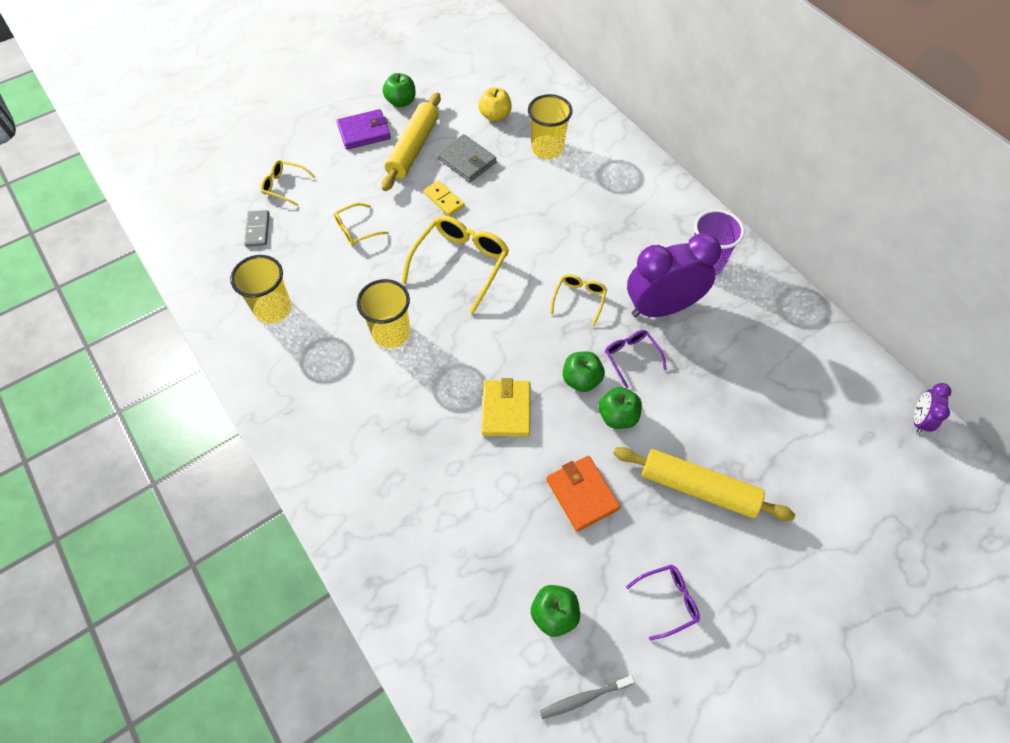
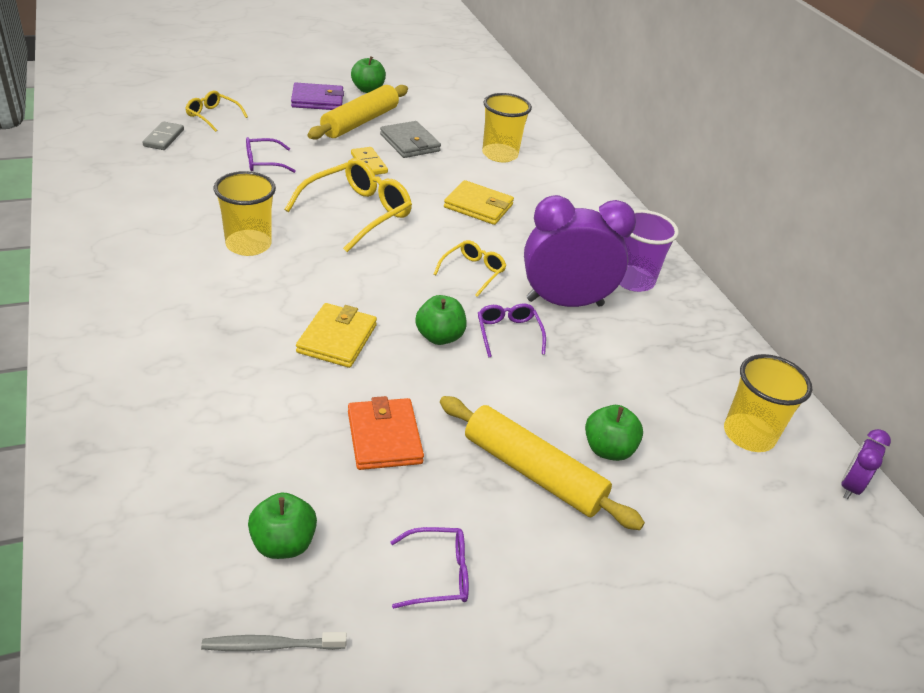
camera: 10 degrees right, 20 degrees down
yellow cup [230,255,292,323] -> yellow cup moved to [724,354,812,452]
yellow glasses [334,203,389,246] -> purple glasses [246,137,296,173]
yellow apple [478,87,512,122] -> none
green apple [599,387,642,429] -> green apple moved to [585,405,643,461]
none -> yellow wallet [444,180,514,225]

